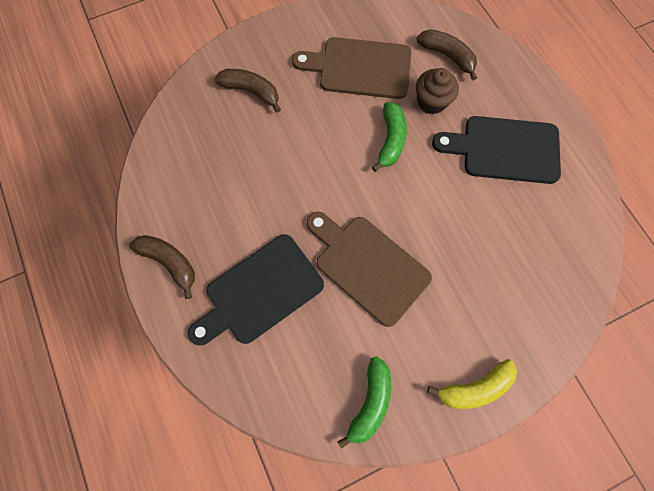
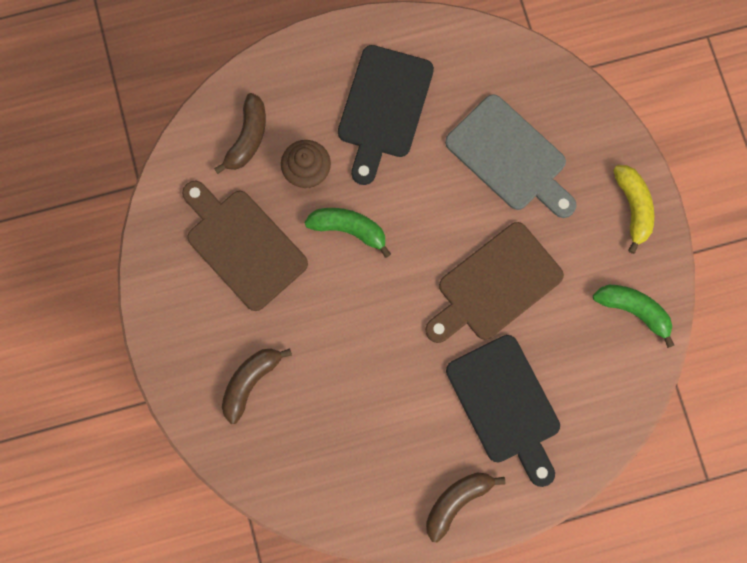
camera: 80 degrees left, 5 degrees up
brown cutting board [292,37,411,99] -> brown cutting board turned 120 degrees clockwise [182,181,308,311]
brown banana [416,29,477,80] -> brown banana turned 150 degrees clockwise [214,93,266,174]
none -> grey cutting board [445,94,577,218]

